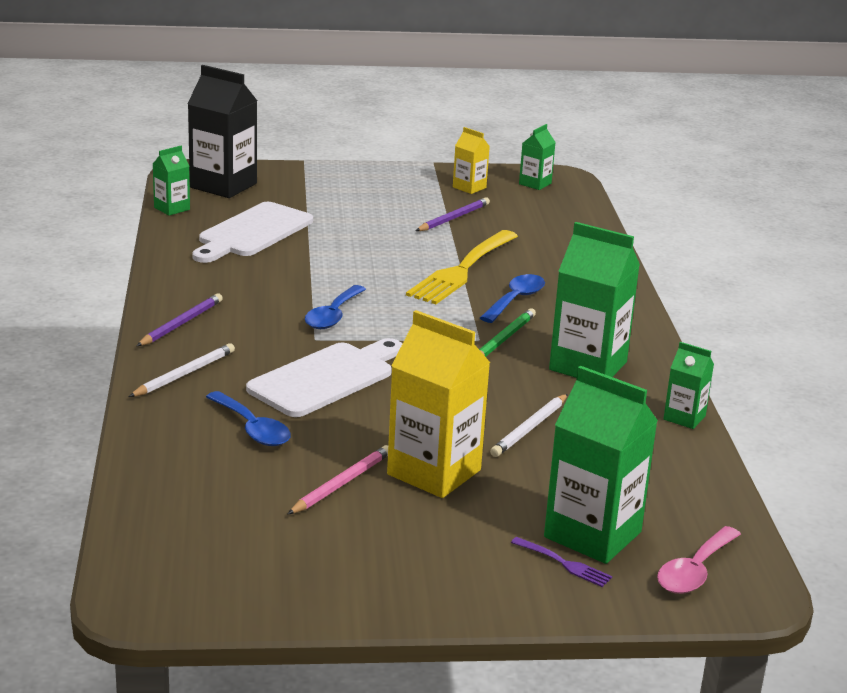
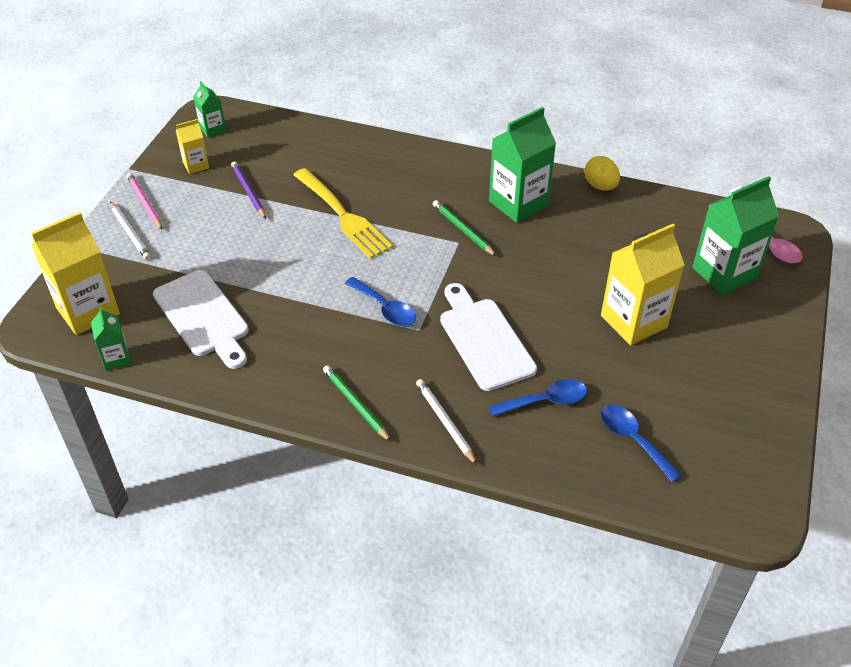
camera: 65 degrees left, 20 degrees up
purple pencil [137,294,223,346] -> green pencil [323,365,391,442]
black carton [188,65,257,198] -> yellow carton [31,212,120,335]
pink pencil [287,445,388,515] -> pink pencil moved to [127,173,162,230]
blue spoon [480,274,545,323] -> blue spoon moved to [600,405,682,482]
white pencil [490,394,568,457] -> white pencil moved to [110,202,151,260]
purple fork [511,537,612,587] -> none
green carton [664,342,714,429] -> yellow egg [584,156,620,191]

